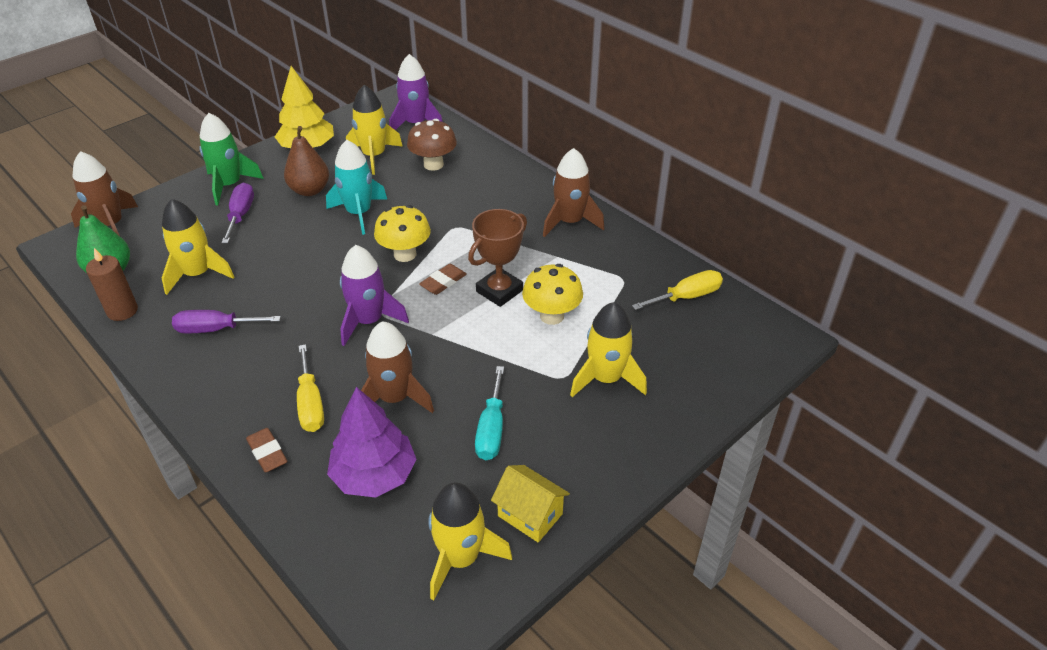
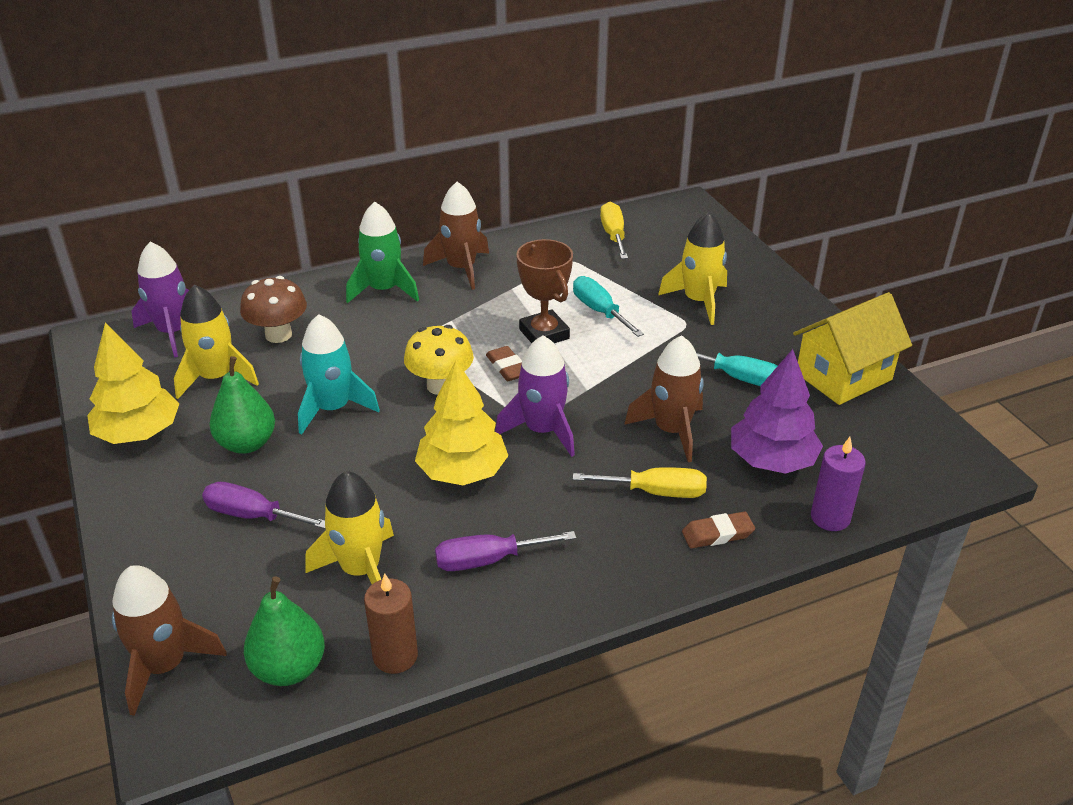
camera: 70 degrees left, 5 degrees down
purple screwdriver [172,310,281,333] -> purple screwdriver turned 60 degrees clockwise [435,531,576,571]
green rocket [199,113,264,205] -> green rocket moved to [346,202,419,303]
brown pear [284,126,329,196] -> green pear [209,356,275,454]
yellow rocket [429,482,512,600] -> none
yellow house [491,465,570,543] -> yellow house [793,292,912,405], size x1.60
yellow mushroom [522,264,583,325] -> turquoise screwdriver [573,276,644,337]
none -> yellow tree [415,360,508,485]
none -> purple candle [811,437,866,531]

